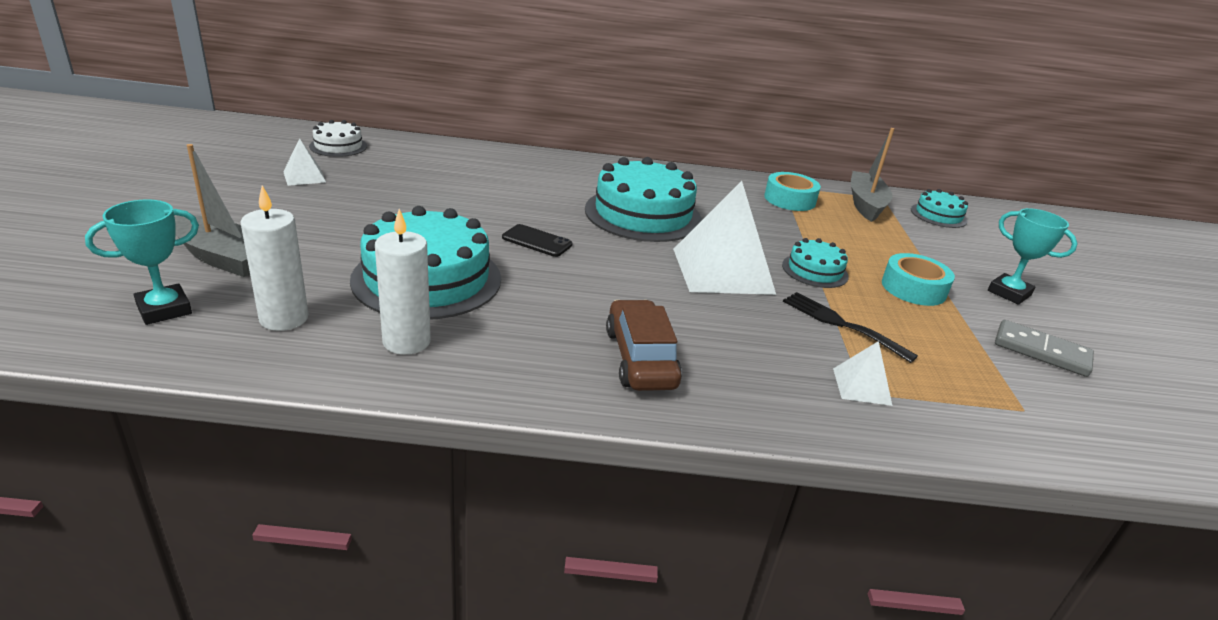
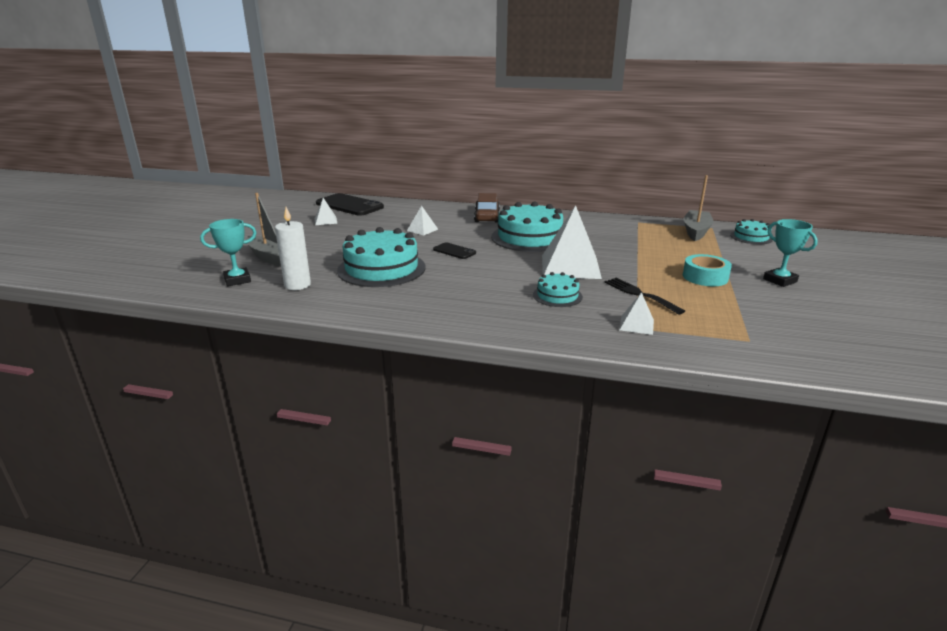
camera: 15 degrees right, 5 degrees down
white cake [309,120,367,157] -> black phone [316,193,384,216]
white candle [375,209,431,355] -> none
brown car [606,300,682,391] -> brown car moved to [474,193,500,223]
turquoise tape [764,172,821,211] -> none
turquoise cake [782,238,849,288] -> turquoise cake moved to [533,272,583,307]
grey domino [995,320,1094,377] -> none
none -> white pyramid [407,206,438,235]

